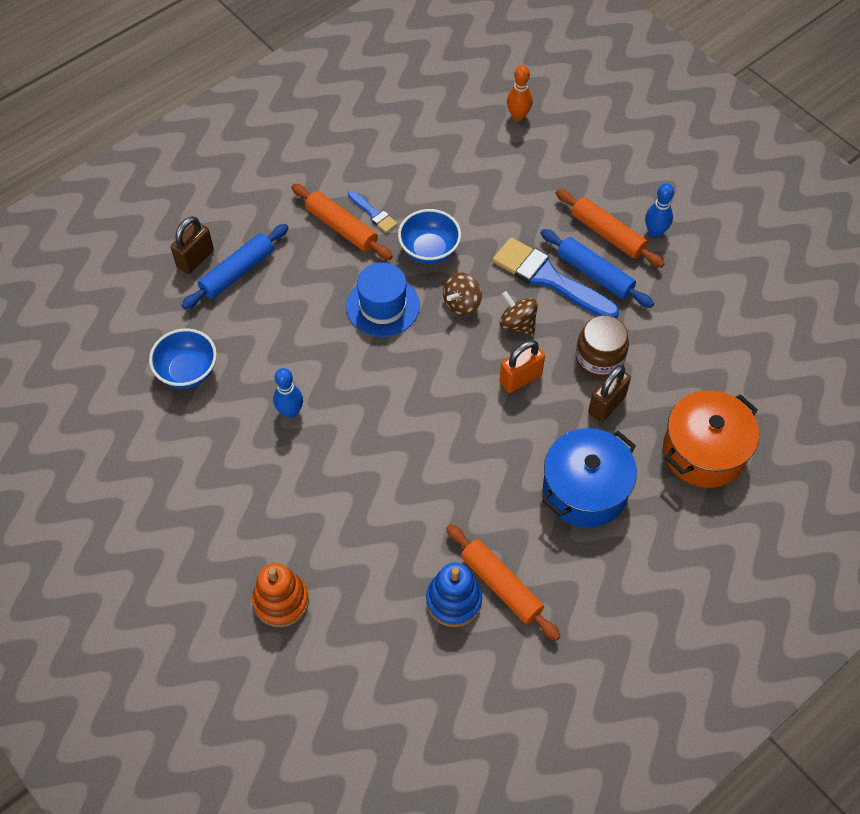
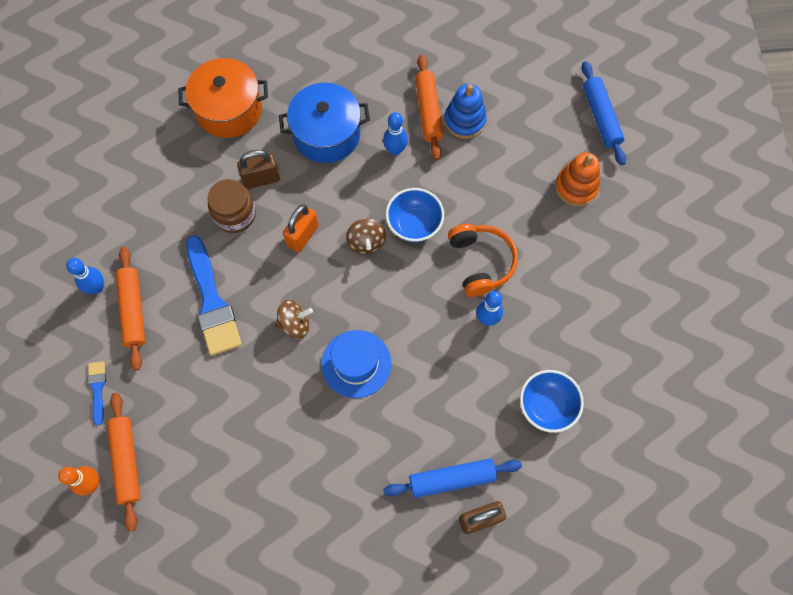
camera: 145 degrees left, 10 degrees up
orange rolling pin [291,184,393,260] -> orange rolling pin moved to [107,392,140,532]
blue brush [348,190,397,233] -> blue brush moved to [88,361,106,425]
blue bowl [398,209,461,264] -> blue bowl moved to [386,188,444,242]
brown spinning top [500,291,538,336] -> brown spinning top moved to [346,218,386,254]
orange padlock [500,340,545,393] -> orange padlock turned 60 degrees counterclockwise [283,205,318,252]
blue rolling pin [541,229,654,308] -> blue rolling pin moved to [581,61,626,165]
none -> blue bowling pin [383,112,408,155]
none -> orange headphones [448,224,518,297]

